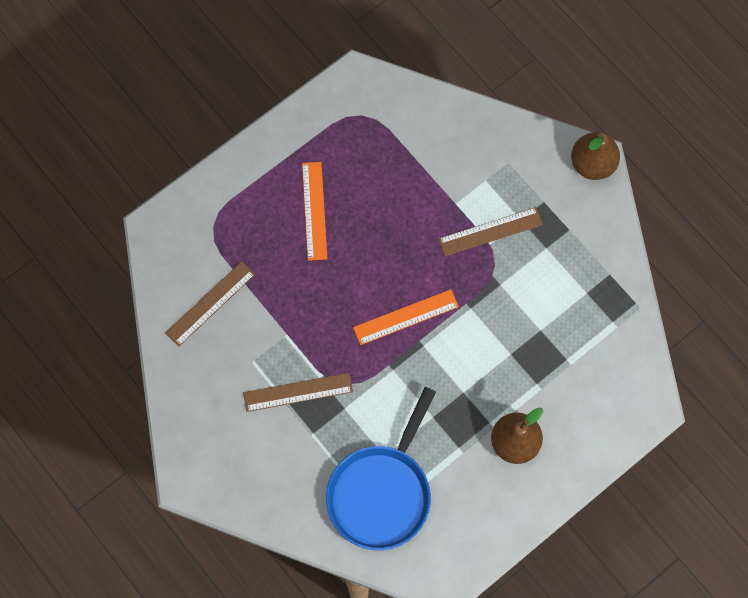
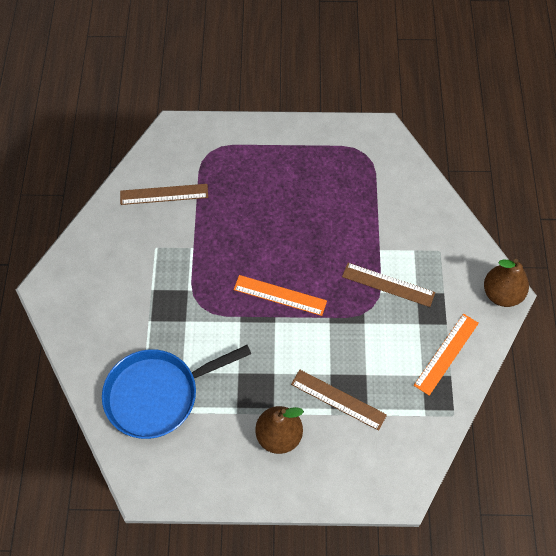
camera: 40 degrees right, 10 degrees down
brown ruler [243,373,353,412] -> brown ruler moved to [291,370,387,431]
orange ruler [302,162,327,261] -> orange ruler moved to [414,314,479,396]

